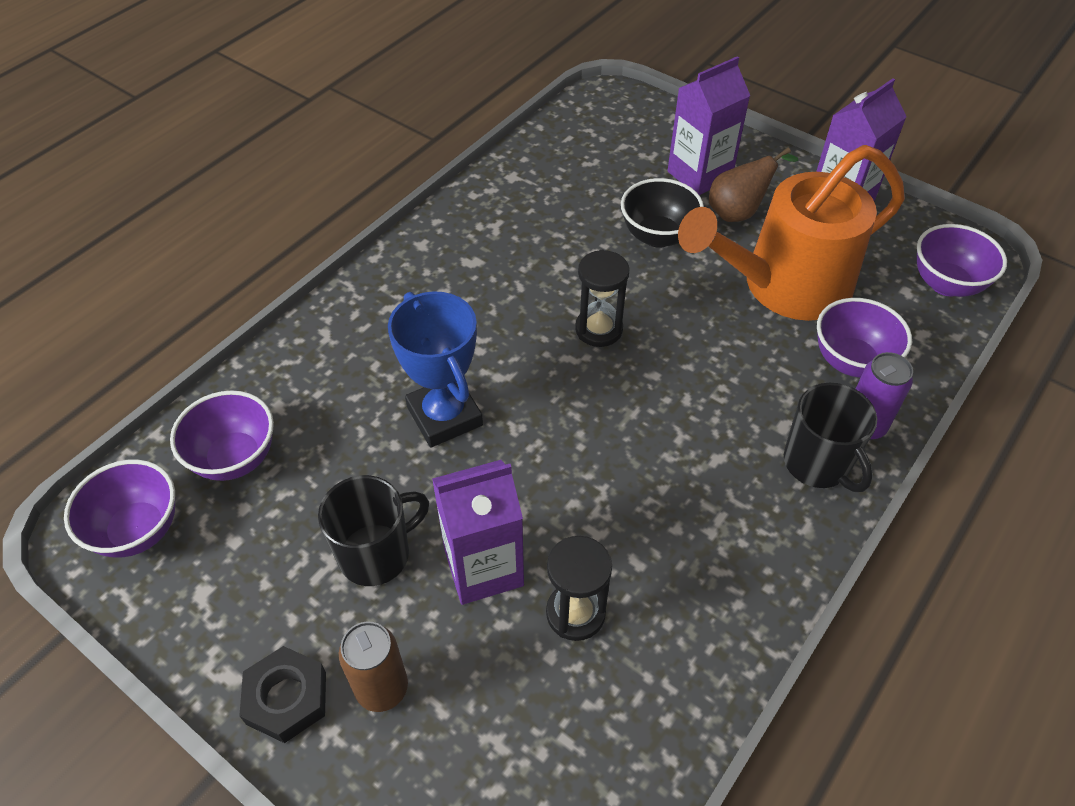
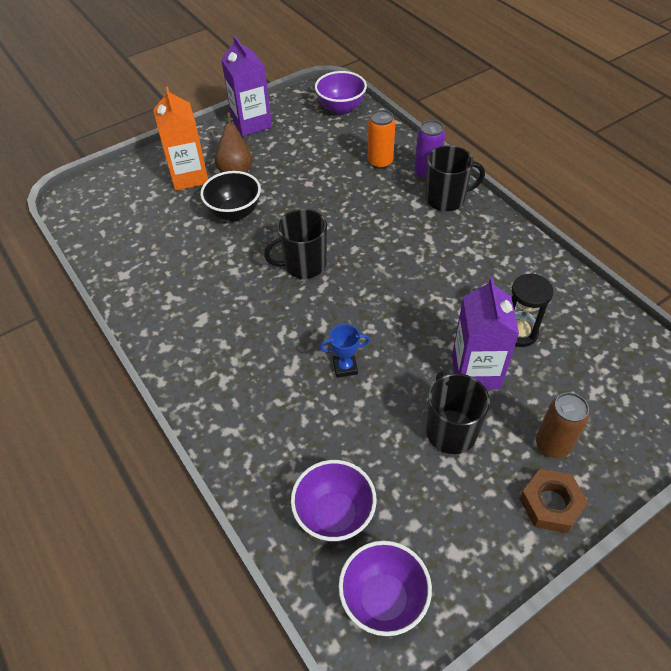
camera: 70 degrees left, 0 degrees up
black nut [239,646,326,743] -> brown nut [519,469,588,533]
blue trophy [388,291,483,448] -> blue trophy [320,324,370,378], size x0.50
black hourglass [575,250,629,347] -> black mug [264,209,327,279]
purple carton [667,56,750,195] -> orange carton [153,87,208,191]
orange watering can [678,145,905,321] -> none
purple bowl [817,298,912,378] -> orange can [368,110,395,169]

